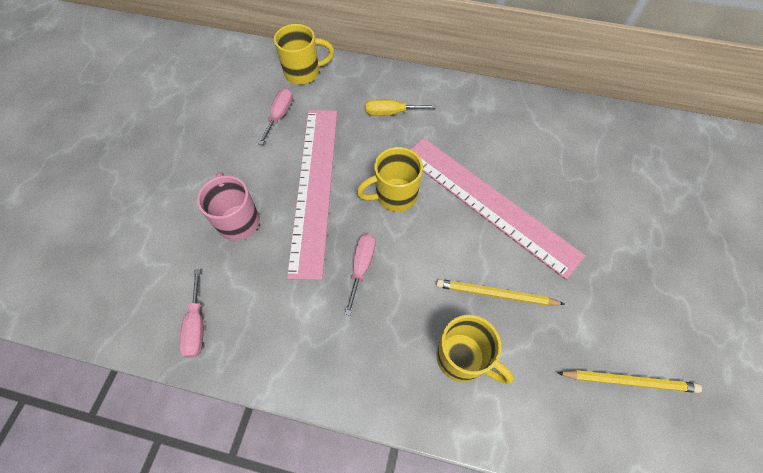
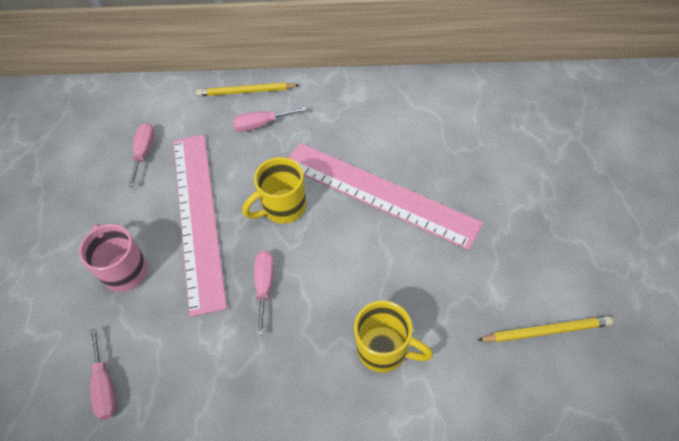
camera: 10 degrees left, 5 degrees down
yellow mug [274,24,334,85] -> none
yellow screwdriver [366,99,436,116] -> pink screwdriver [232,107,306,132]
yellow pencil [436,279,564,306] -> yellow pencil moved to [196,82,299,96]

